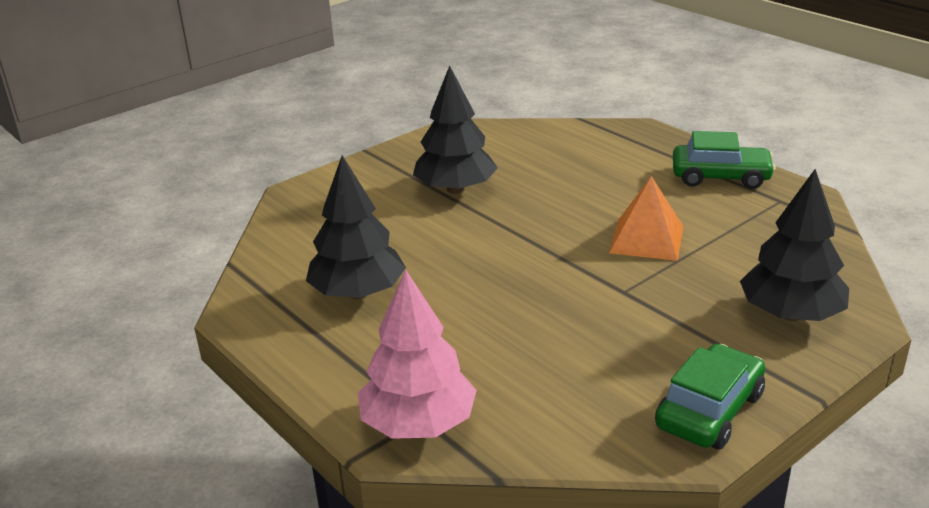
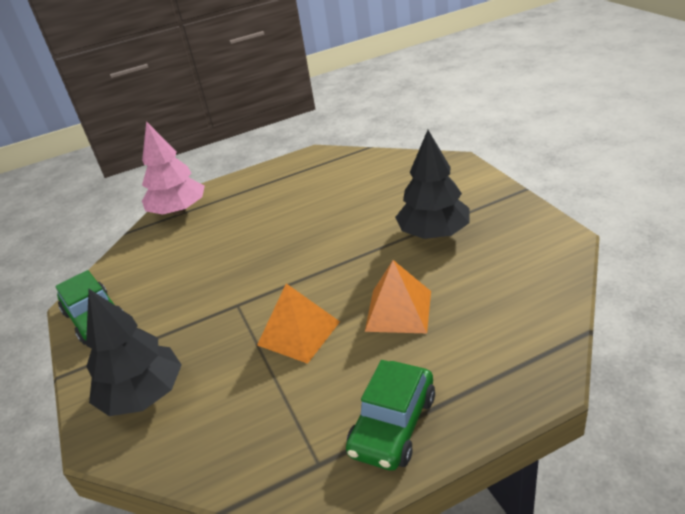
camera: 110 degrees right, 5 degrees up
black tree [306,155,406,299] -> none
none -> orange pyramid [365,260,431,333]

